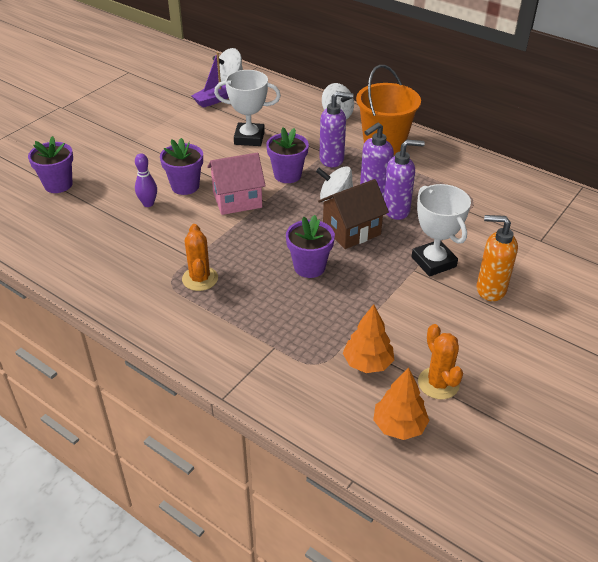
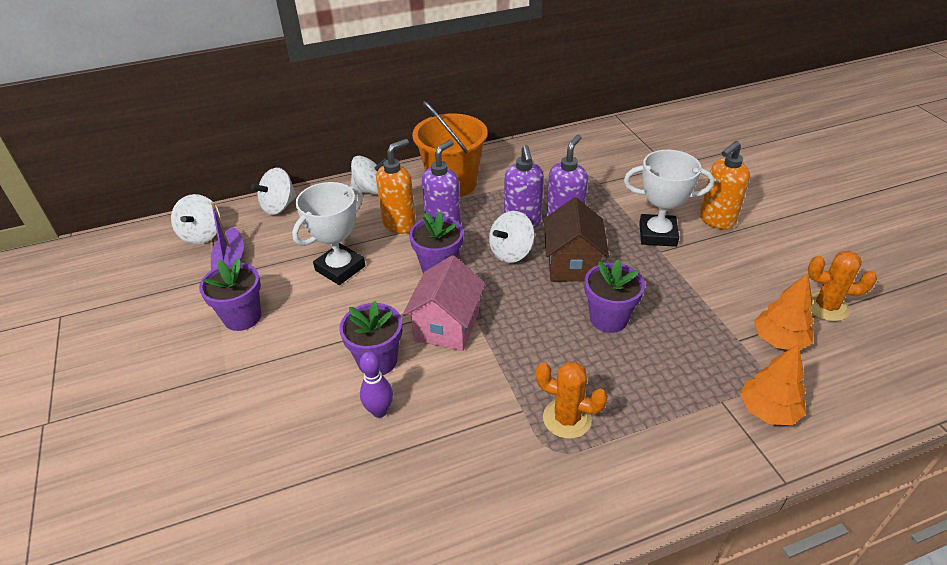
camera: 55 degrees left, 0 degrees up
purple flower pot [28,136,73,193] -> purple flower pot moved to [199,258,261,331]
orange tree [373,367,430,440] -> orange tree moved to [740,344,806,425]
none -> white spinning top [251,168,297,215]
none -> orange soap dispenser [376,139,416,234]

